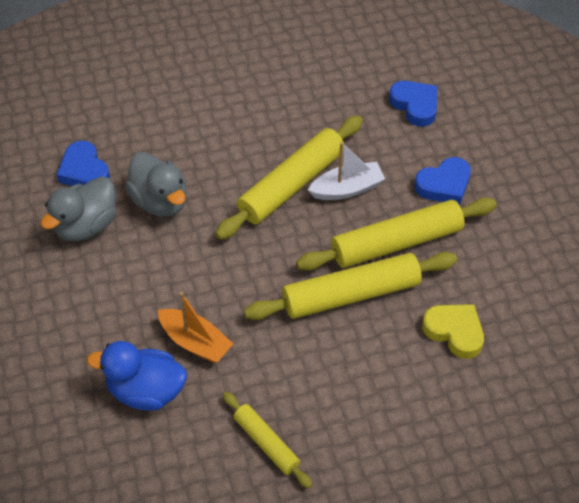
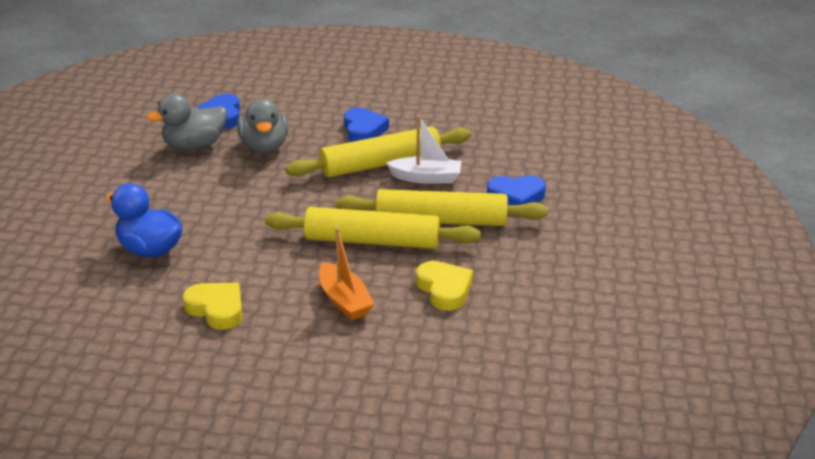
camera: 25 degrees right, 20 degrees down
orange boat [158,292,233,363] -> orange boat moved to [319,227,375,320]
yellow rolling pin [223,392,312,488] -> yellow heart [183,283,242,330]
blue heart [389,81,437,127] -> blue heart moved to [344,108,389,142]

